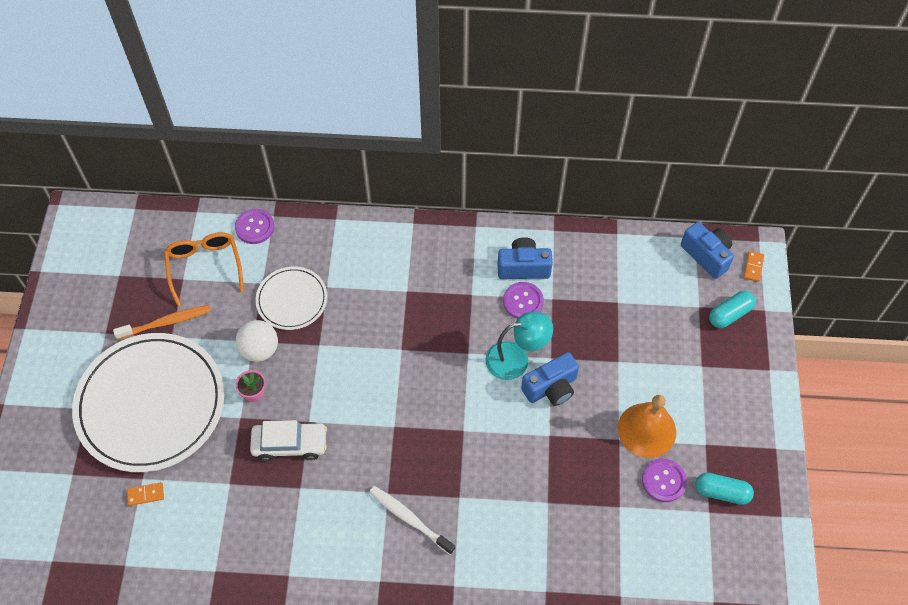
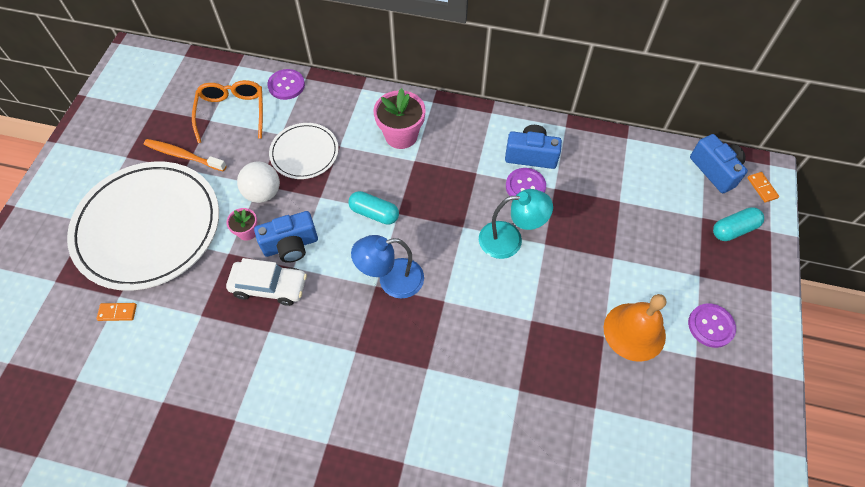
camera: 10 degrees right, 0 degrees up
orange toothbrush [113,305,211,340] -> orange toothbrush turned 150 degrees counterclockwise [144,139,227,172]
white toothbrush [369,486,455,555] -> none
blue camera [521,352,579,406] -> blue camera moved to [254,211,318,263]
purple button [642,459,687,502] -> purple button moved to [688,303,736,348]
turquoise capsule [695,473,754,505] -> turquoise capsule moved to [349,191,399,225]
orange domino [744,251,764,282] -> orange domino turned 45 degrees counterclockwise [747,172,779,203]
none -> blue lamp [351,235,424,298]
none -> pink flower pot [374,88,426,149]

